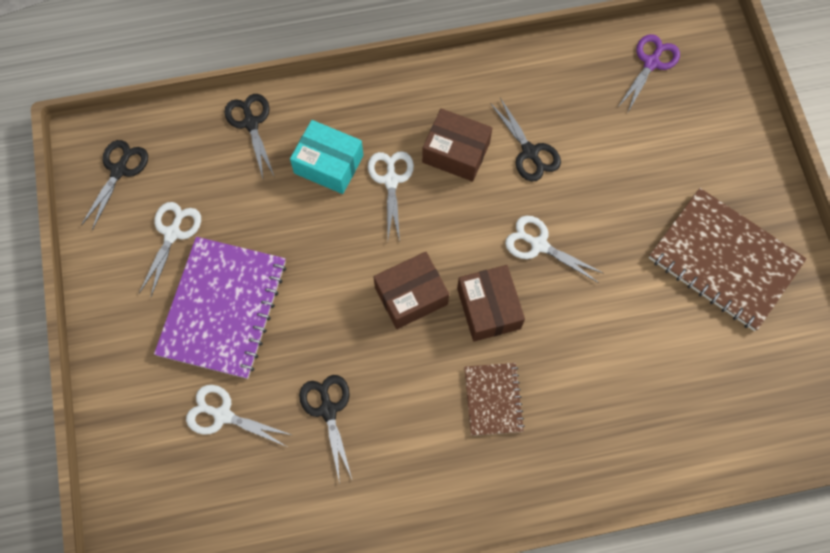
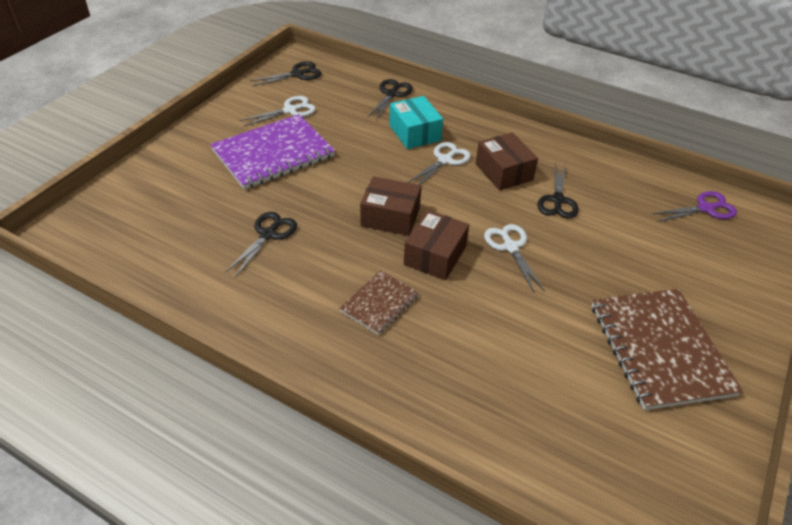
camera: 40 degrees right, 25 degrees down
white scissors [186,385,291,447] -> none

